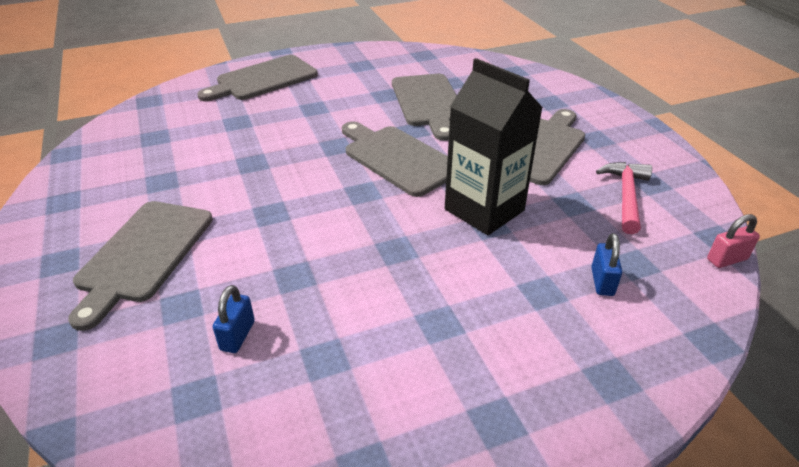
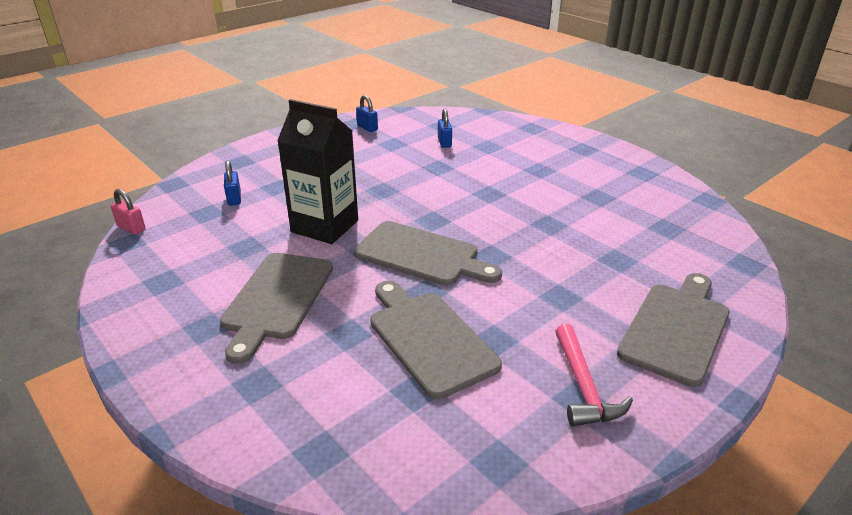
camera: 160 degrees right, 5 degrees down
grey cutting board [68,201,213,331] -> none
pink hammer [596,162,652,234] -> pink hammer moved to [555,324,633,427]
pink padlock [707,214,760,268] -> pink padlock turned 75 degrees clockwise [111,189,146,235]
none -> blue padlock [356,95,378,132]

